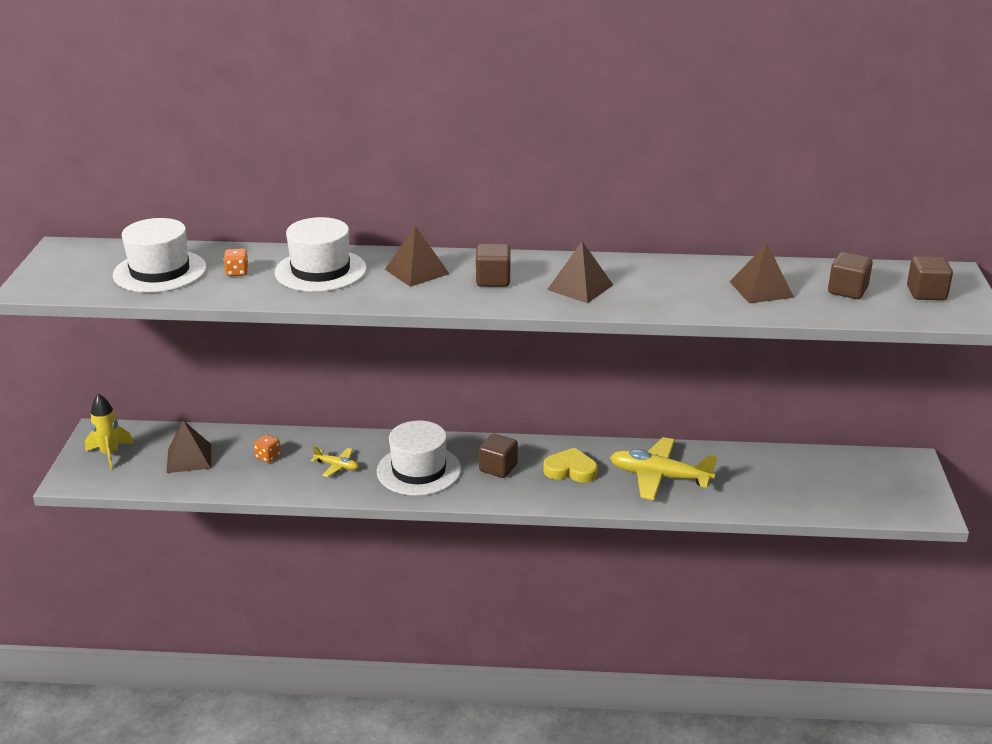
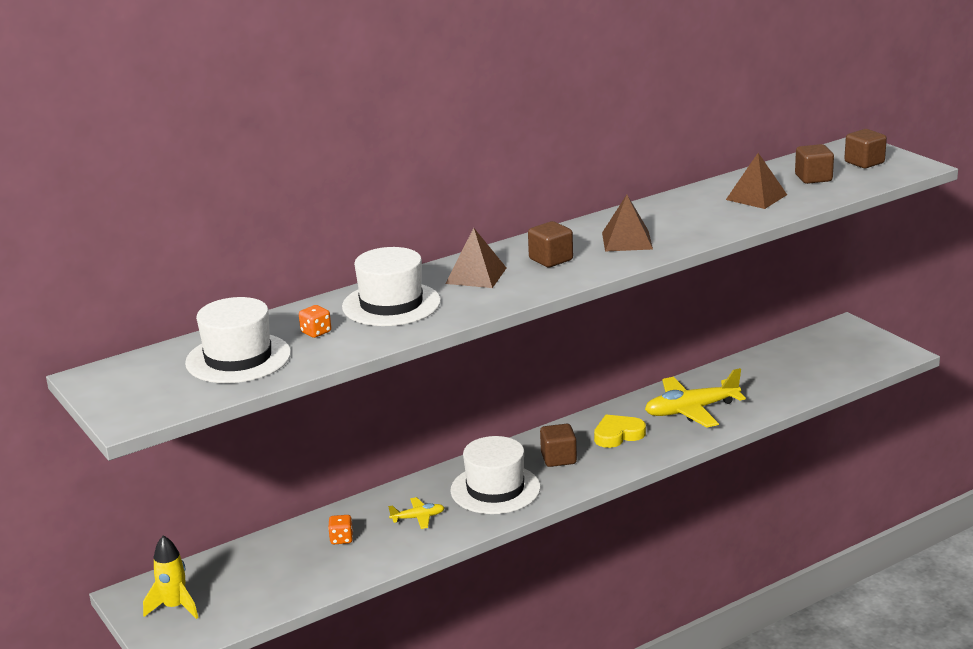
camera: 35 degrees left, 5 degrees down
brown pyramid [167,420,211,473] -> none

